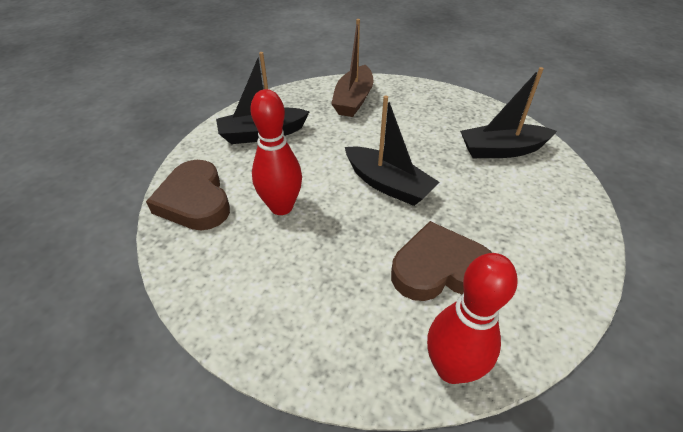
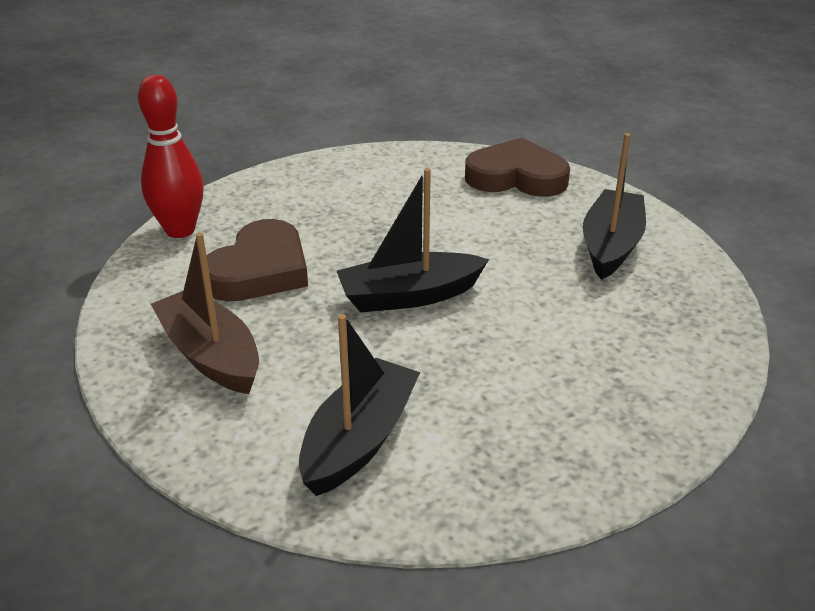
camera: 125 degrees right, 10 degrees down
red bowling pin [250,89,302,215] -> none
brown boat [331,19,373,117] -> brown boat moved to [151,232,259,394]

